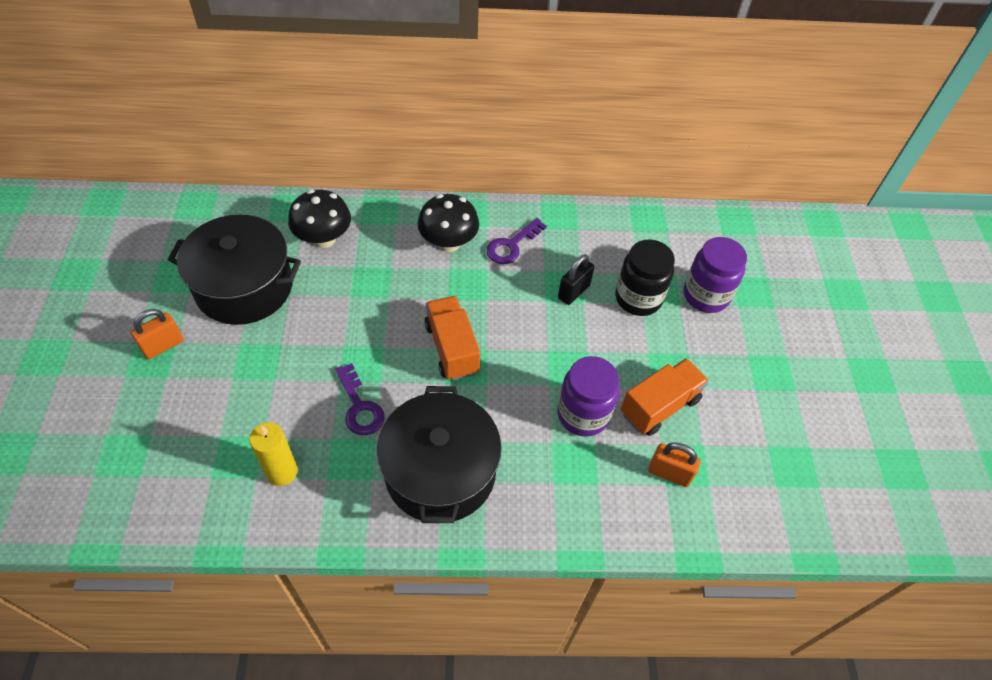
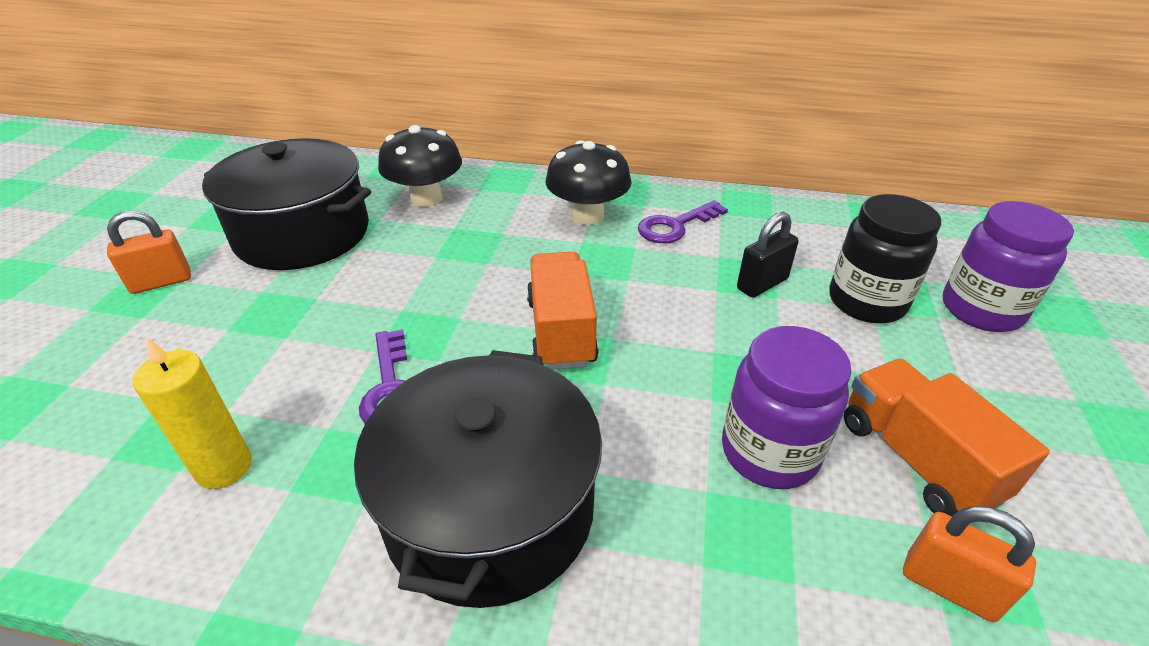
camera: 15 degrees right, 15 degrees down
orange truck [621,358,709,436] -> orange truck turned 90 degrees counterclockwise [844,359,1050,516]

